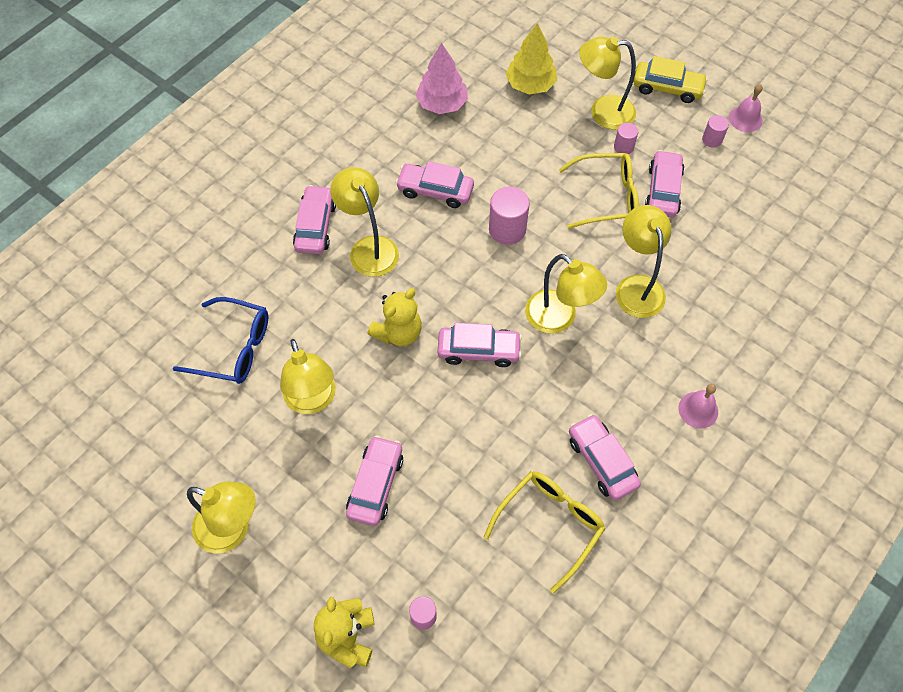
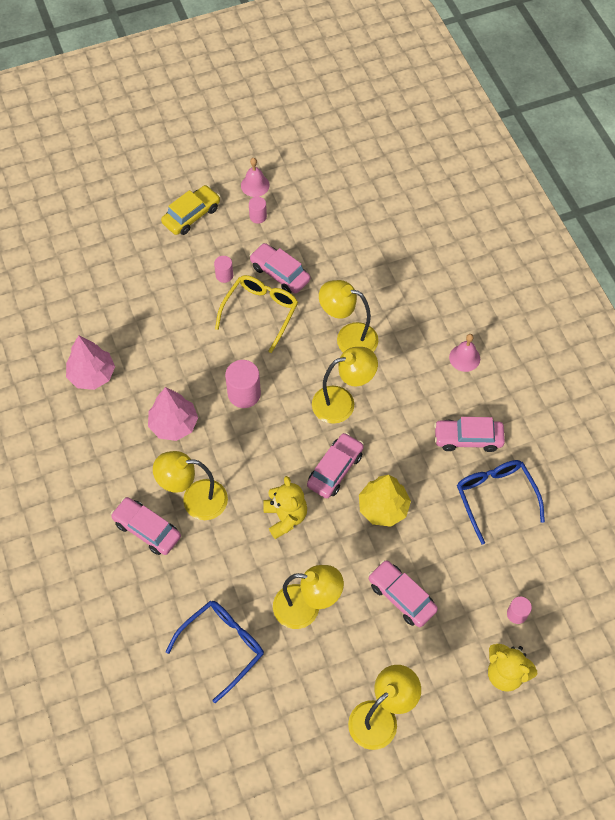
camera: 60 degrees left, 0 degrees up
pink car [396,161,474,208] -> pink tree [148,387,198,441]
yellow glasses [484,472,605,593] -> blue glasses [457,460,545,544]
yellow tree [506,23,557,95] -> yellow tree moved to [359,475,411,527]
yellow lamp [579,37,636,130] -> none

